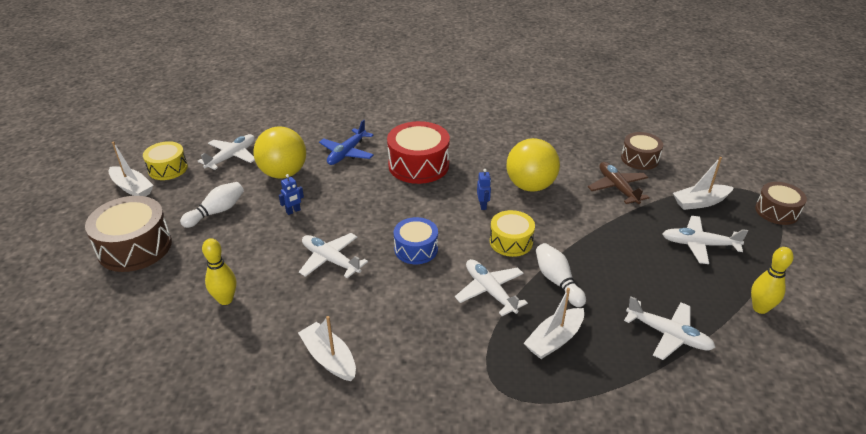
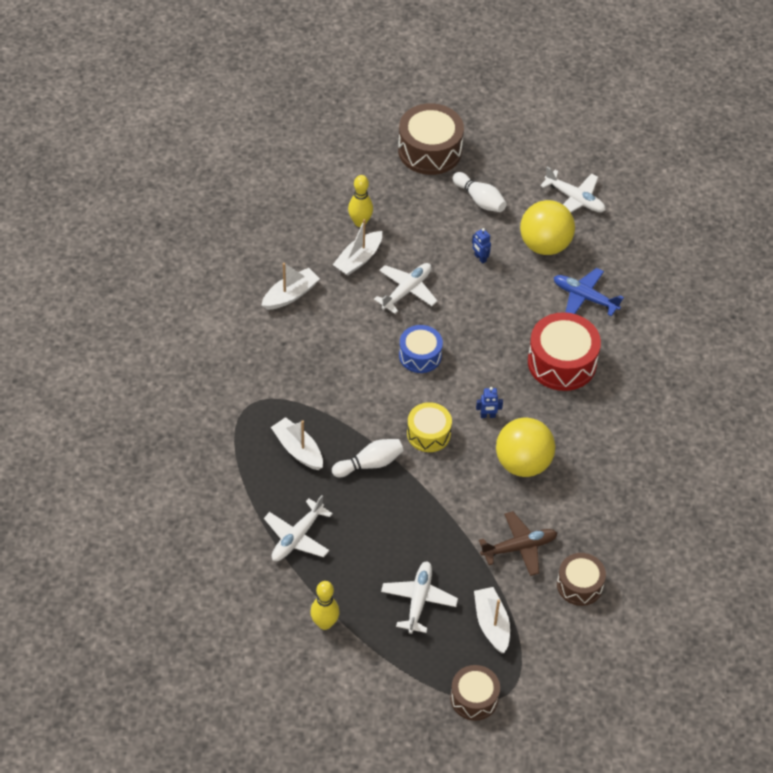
camera: 90 degrees right, 15 degrees up
white boat [109,141,154,197] -> white boat moved to [333,219,382,276]
yellow drum [143,141,188,180] -> none
white plane [455,259,528,316] -> none

